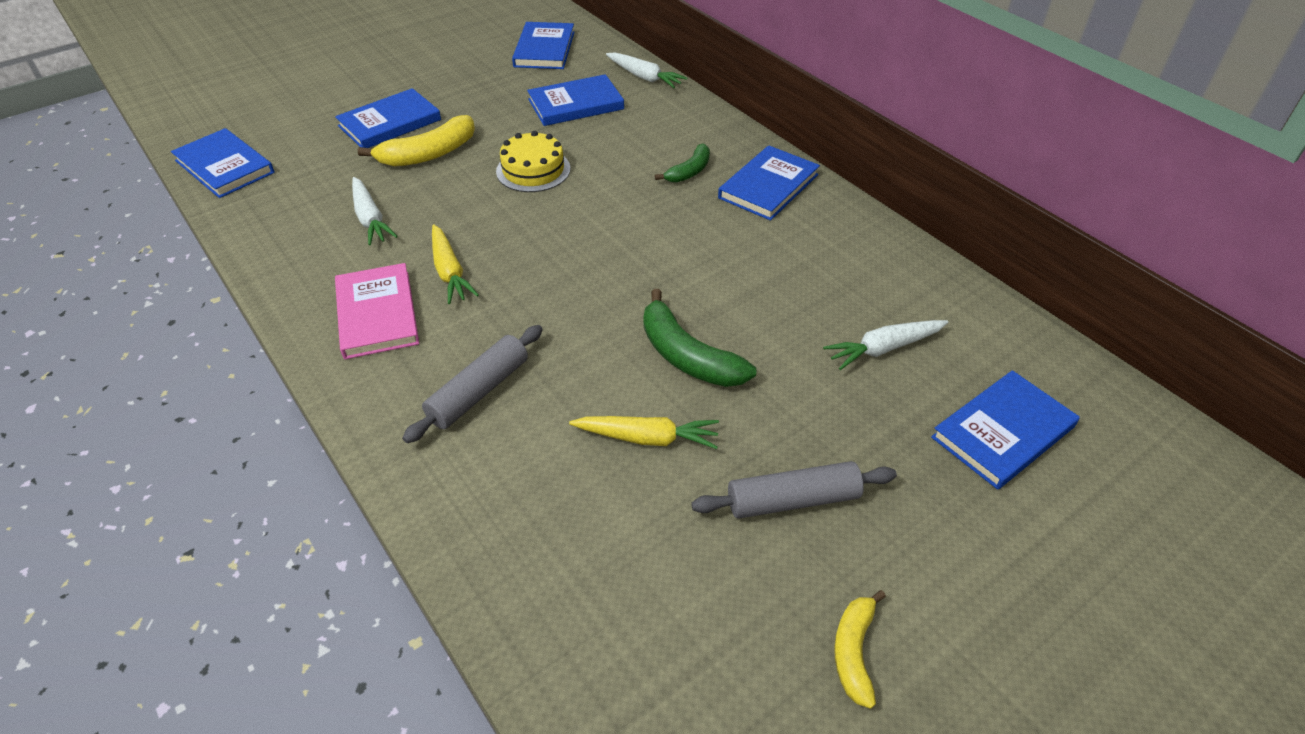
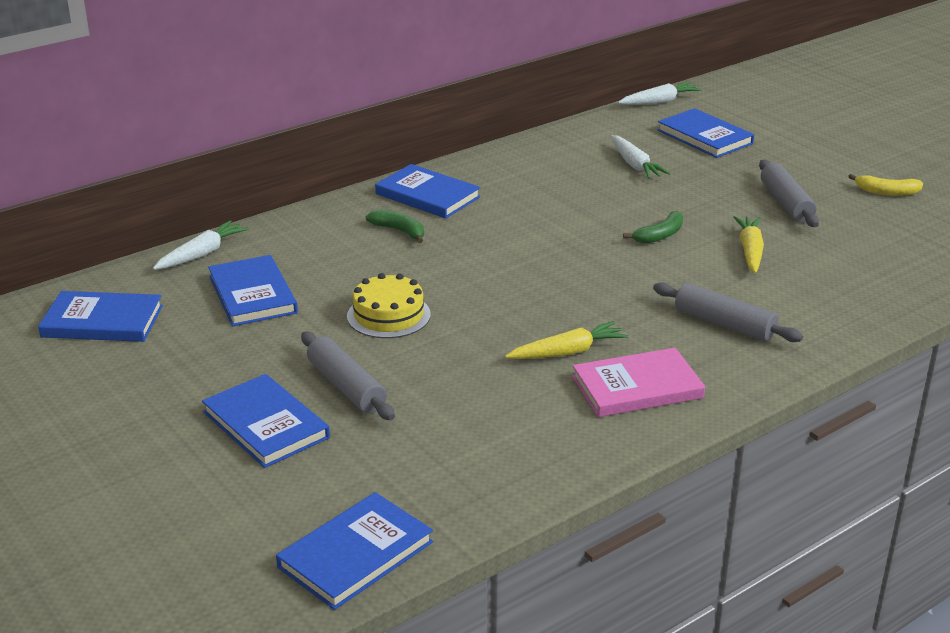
camera: 90 degrees left, 15 degrees down
white carrot [352,177,398,246] -> white carrot moved to [618,82,702,105]
yellow banana [358,115,475,167] -> grey rolling pin [301,332,395,420]
green banana [644,289,756,387] -> green banana [623,211,683,244], size x0.61

